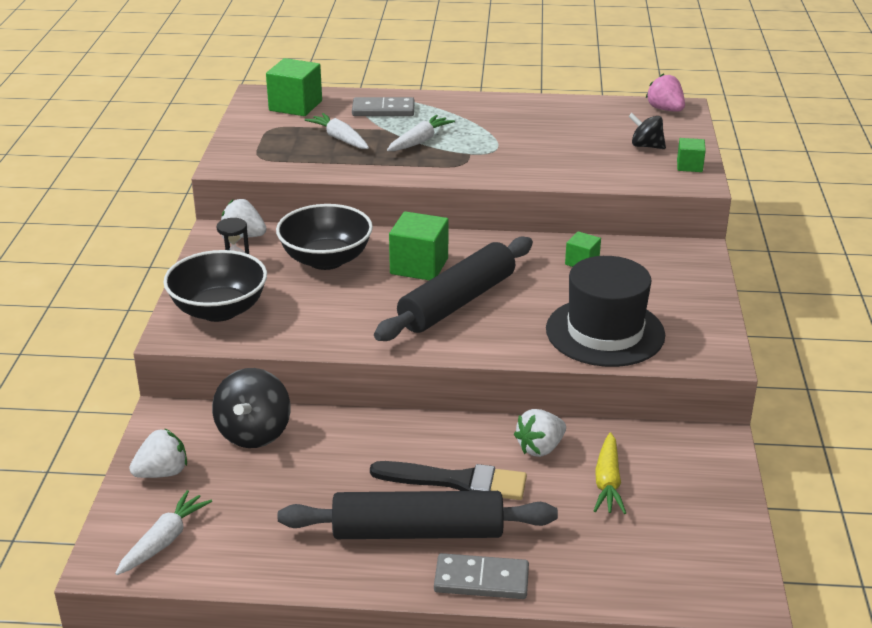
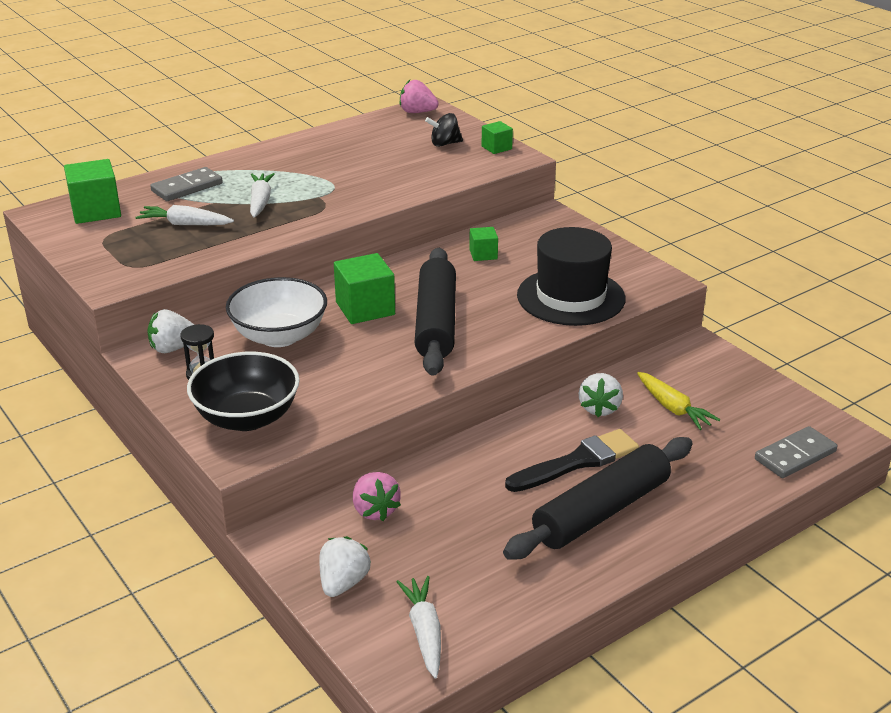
camera: 40 degrees left, 0 degrees up
black spinning top [212,368,291,448] -> pink strawberry [353,472,401,521]
black bowl [276,204,373,270] -> white bowl [226,277,327,347]
grey domino [434,553,529,599] -> grey domino moved to [755,426,837,478]

